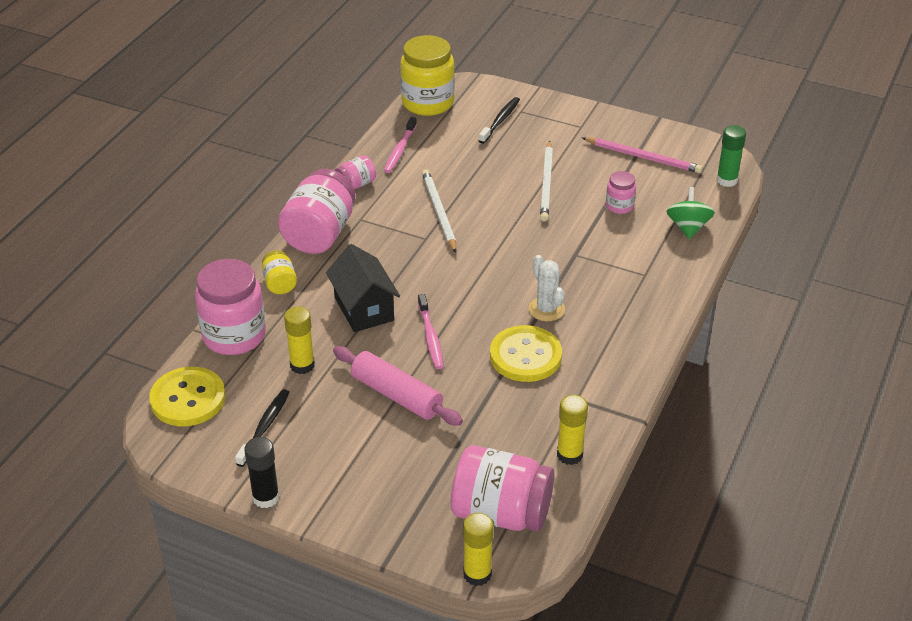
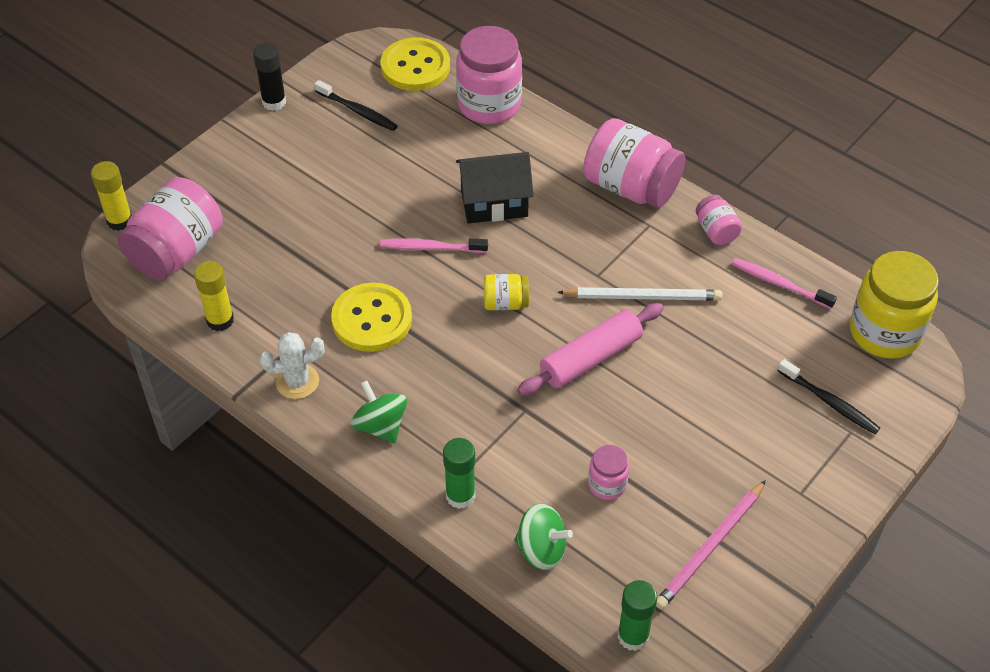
camera: 105 degrees right, 10 degrees up
yellow jar [262,250,297,294] -> yellow jar moved to [484,274,529,310]
yellow glue stick [284,306,315,374] -> none
pink rolling pin [333,346,463,425] -> pink rolling pin moved to [517,303,664,396]
white cactus [528,255,565,321] -> white cactus moved to [260,332,324,399]
white pencil [540,140,553,222] -> none
none -> green spinning top [351,381,407,444]
none -> green glue stick [443,438,475,509]

